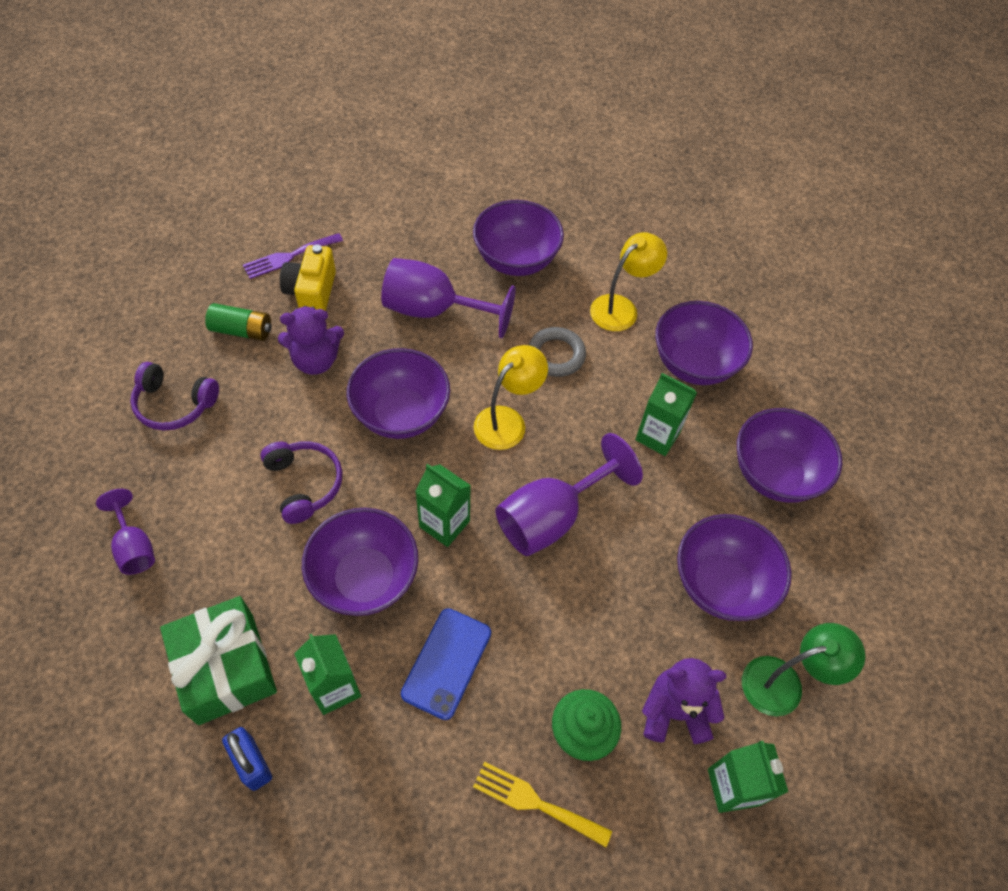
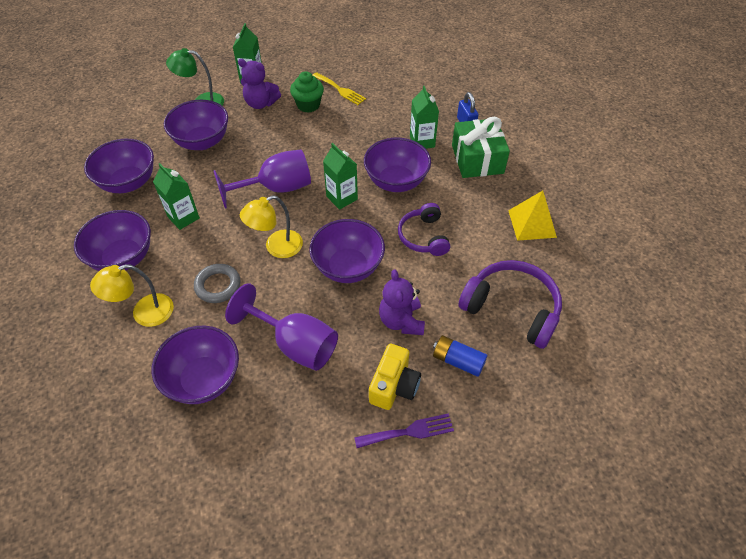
camera: 160 degrees left, 5 degrees down
purple goblet [96,489,155,575] -> yellow pyramid [508,191,557,241]
purple headphones [130,362,219,430] -> purple headphones [458,260,562,349], size x1.56
green battery [205,303,272,341] -> blue battery [433,335,488,377]
purple teddy bear [278,306,344,375] -> purple teddy bear turned 105 degrees counterclockwise [379,270,425,335]
blue phone [401,608,491,720] -> none

